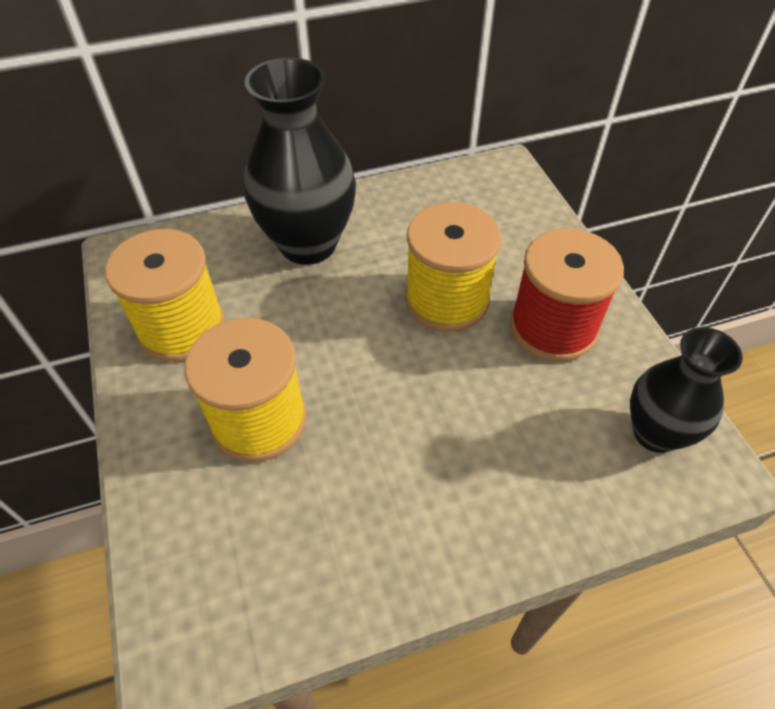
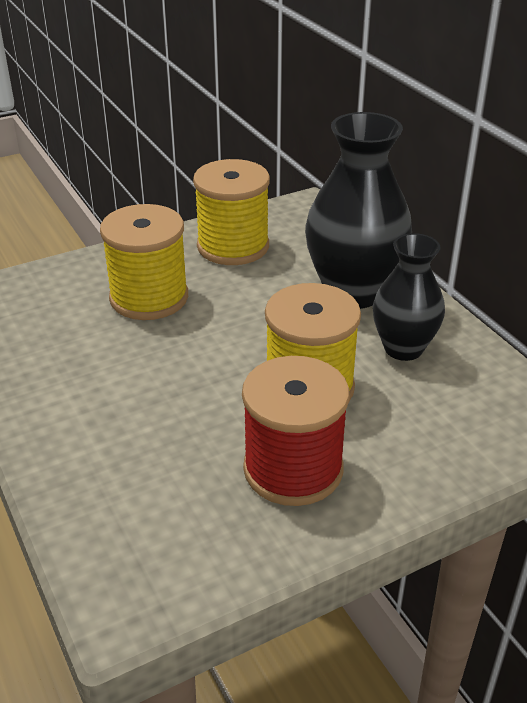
camera: 80 degrees right, 15 degrees down
black vase [630,327,743,453] -> black vase moved to [373,233,445,361]

